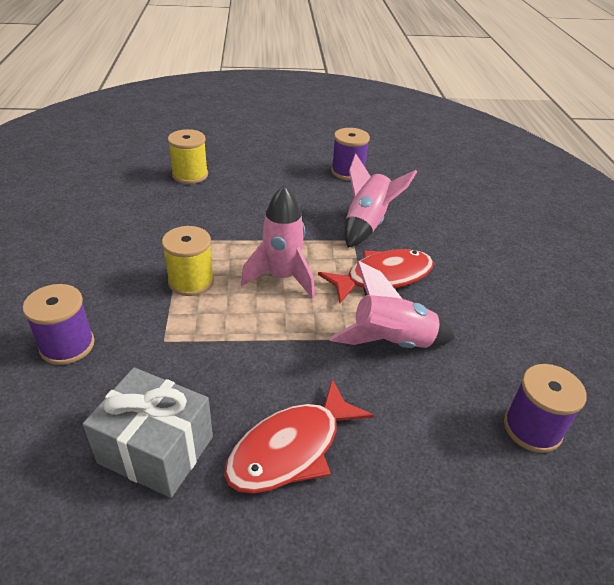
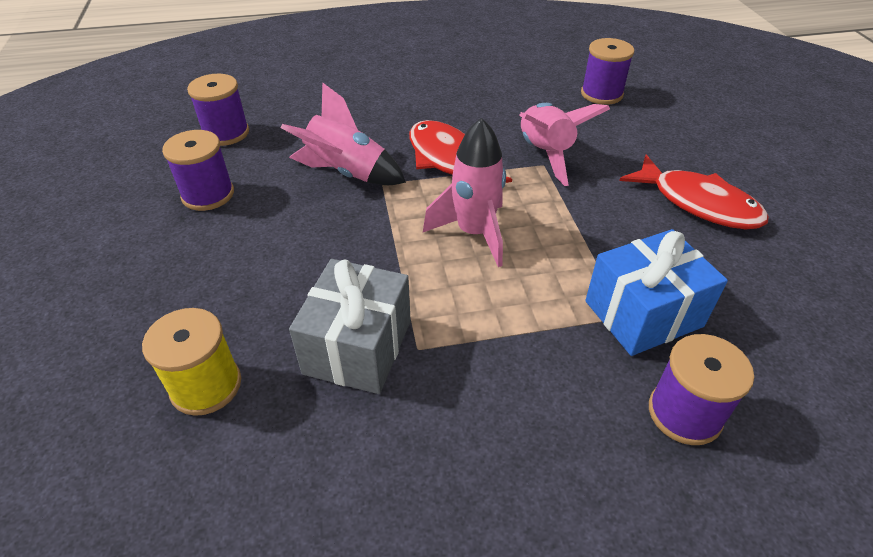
camera: 95 degrees left, 5 degrees up
grey gift [83,367,213,498] -> grey gift moved to [289,259,411,394]
yellow spool [162,226,214,296] -> none
none -> purple spool [187,74,249,146]
none -> blue gift [585,229,728,356]

